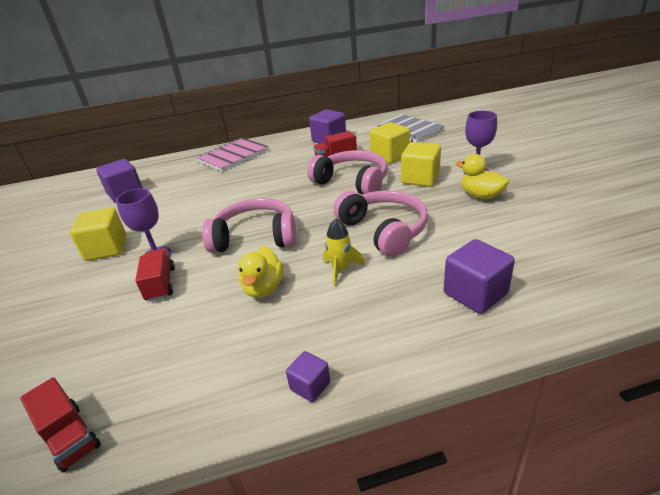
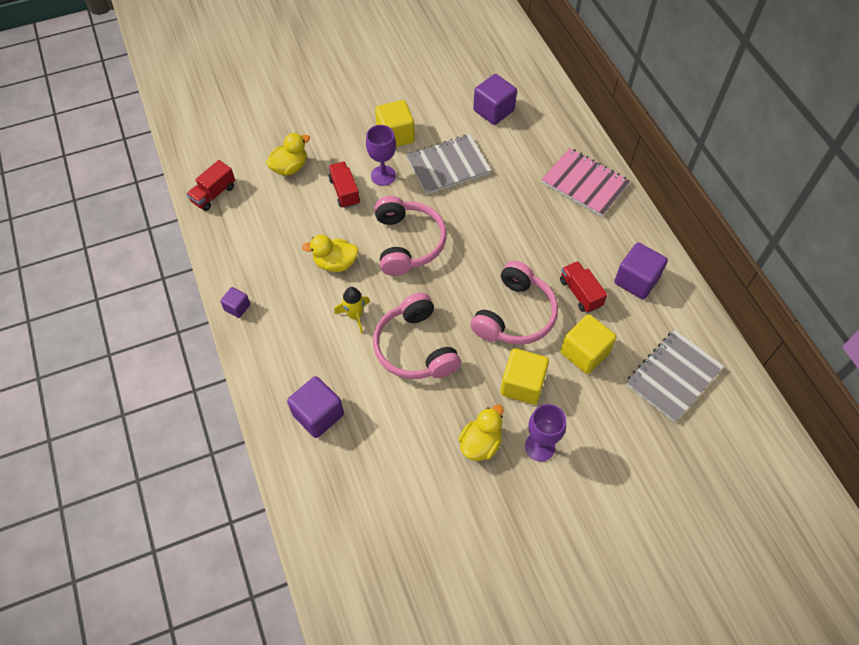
camera: 80 degrees right, 25 degrees up
red truck [135,248,175,302] -> red truck turned 90 degrees counterclockwise [328,161,360,209]
pink headphones [334,190,428,257] -> pink headphones turned 105 degrees clockwise [373,292,461,379]
none -> yellow duck [266,133,310,176]
none -> grey notebook [406,134,492,195]

